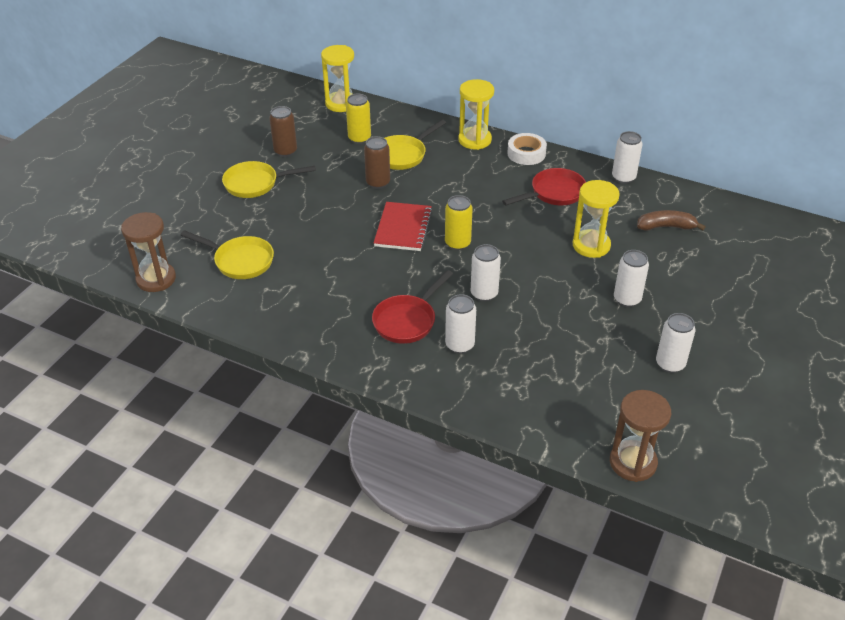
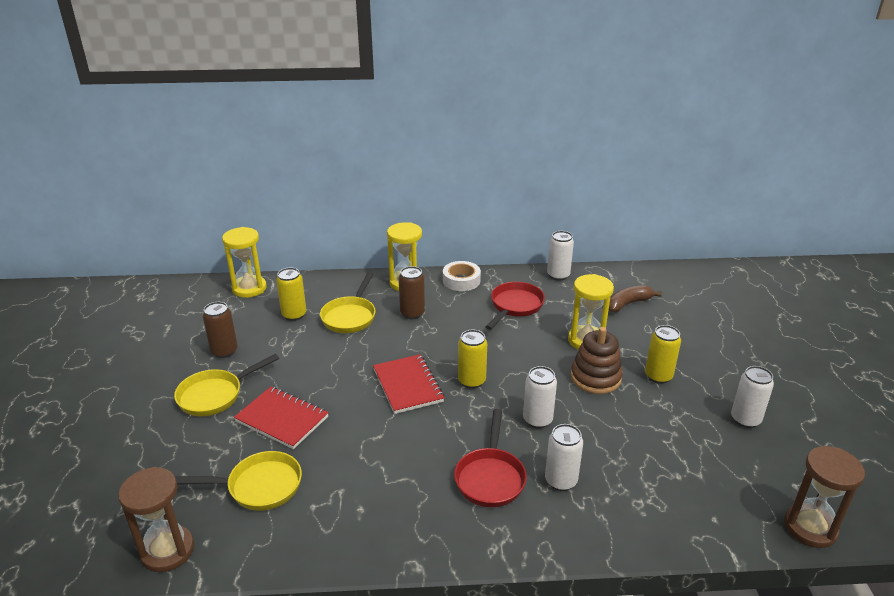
camera: 30 degrees left, 10 degrees down
brown can [364,136,390,189] -> brown can moved to [399,266,425,319]
white can [614,250,649,307] -> yellow can [645,325,681,384]
none -> red notebook [234,387,329,449]
none -> brown stacking toy [571,327,623,394]

